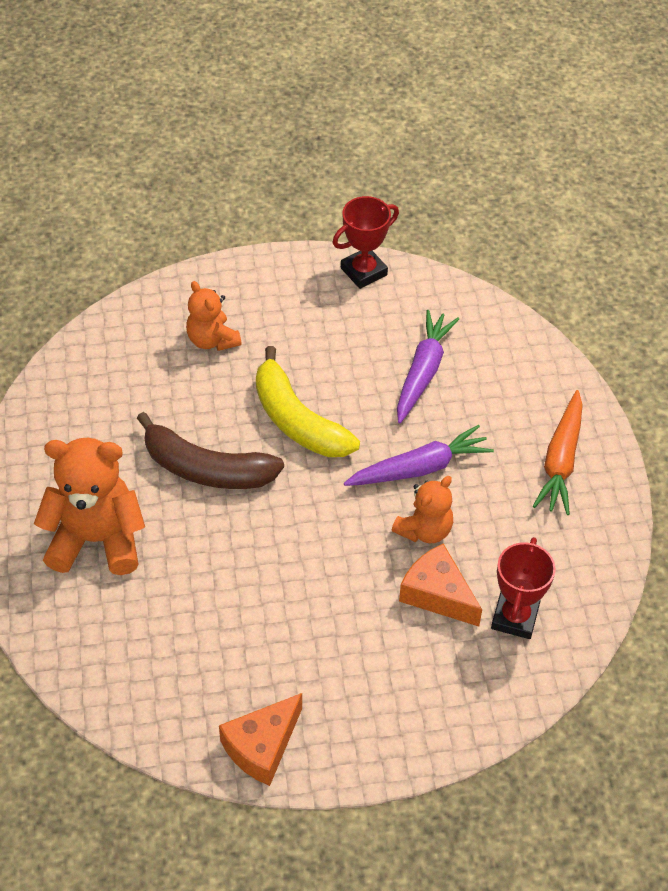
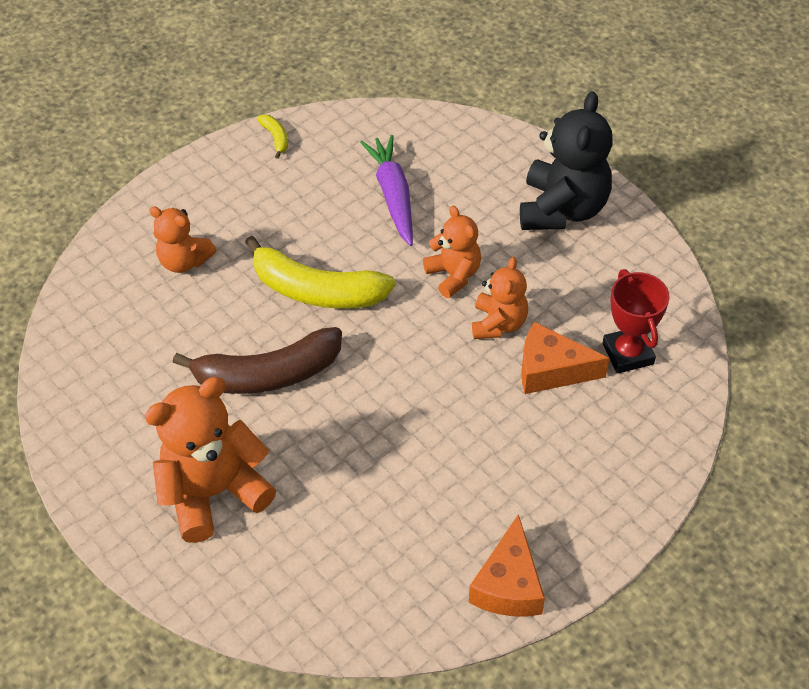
camera: 30 degrees left, 0 degrees up
red trophy [333,196,399,289] -> yellow banana [257,115,288,159]
purple carrot [344,425,494,486] -> orange teddy bear [423,206,481,298]
orange carrot [533,390,583,515] -> black teddy bear [520,91,613,230]

